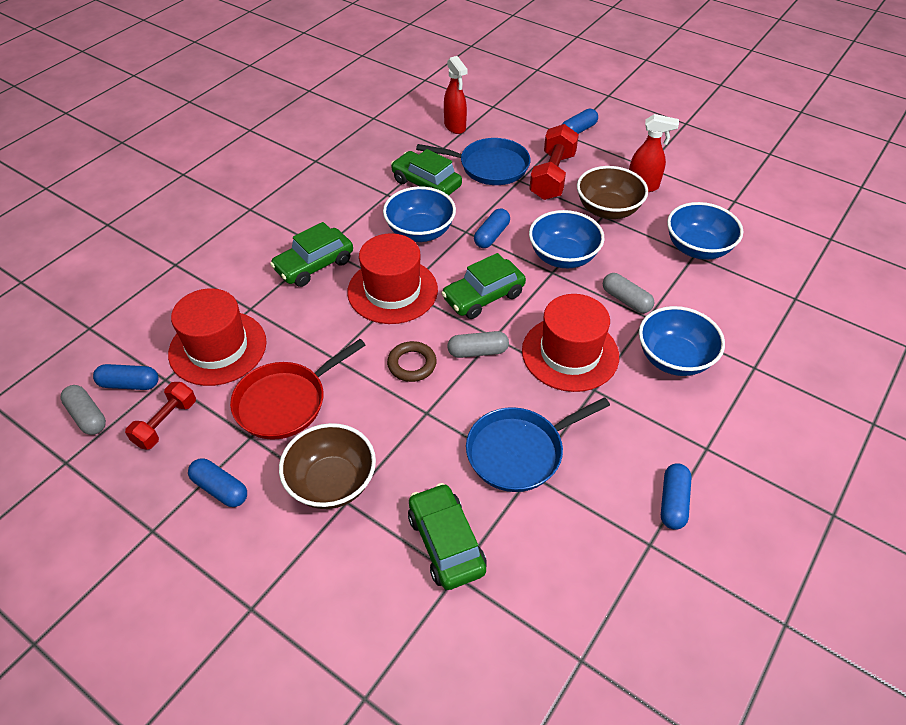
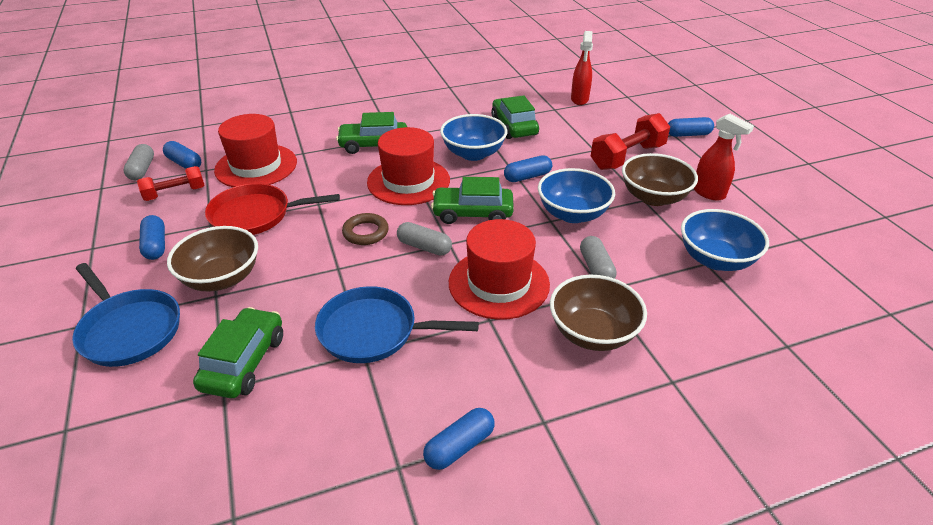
camera: 35 degrees right, 10 degrees down
blue pan [416,138,531,185] -> blue pan moved to [72,263,180,367]
blue bowl [639,306,725,376] -> brown bowl [550,275,647,351]

